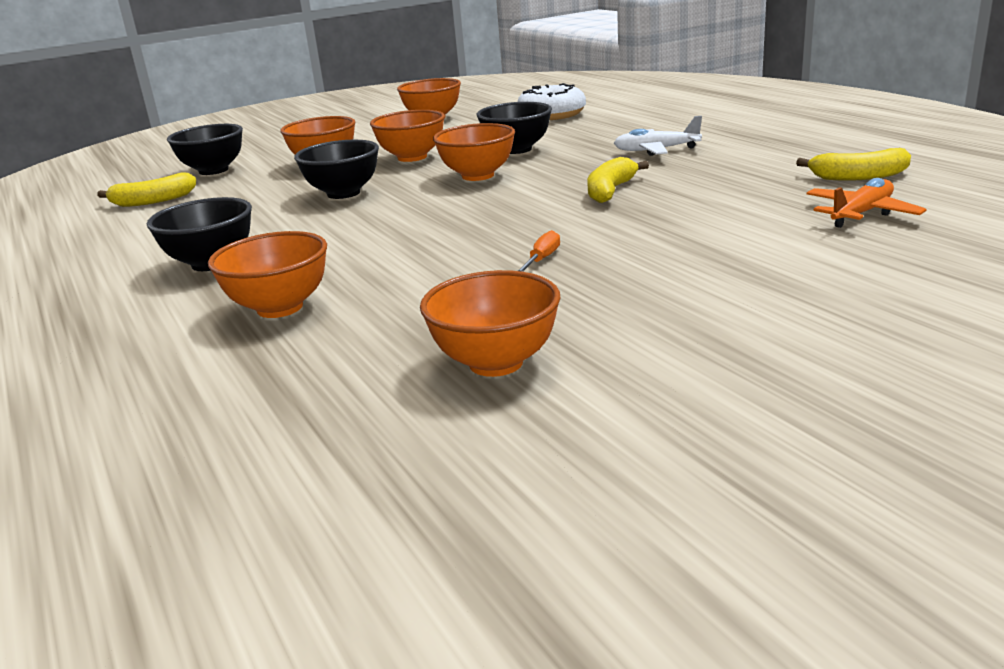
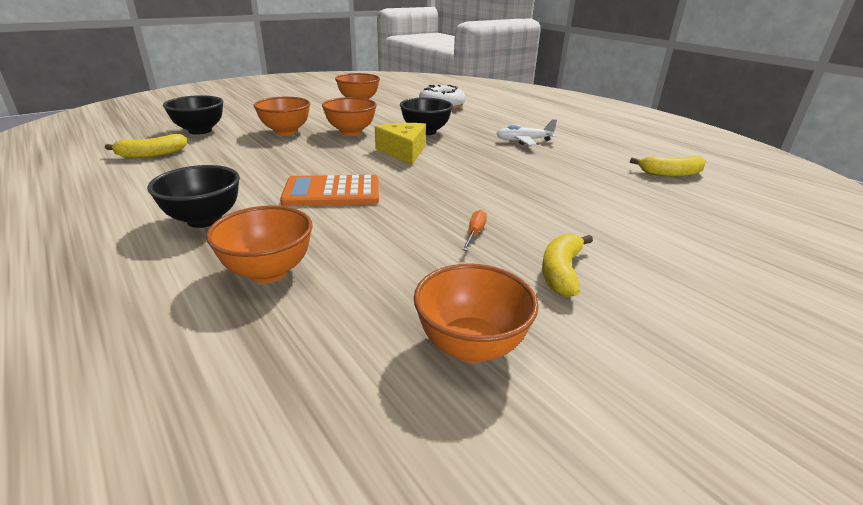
camera: 10 degrees left, 5 degrees up
black bowl [294,140,379,199] -> none
orange bowl [433,123,515,181] -> yellow cheese [375,123,426,165]
yellow banana [587,157,649,203] -> yellow banana moved to [542,233,593,297]
orange plane [806,178,927,228] -> none
none -> orange calculator [280,175,379,206]

